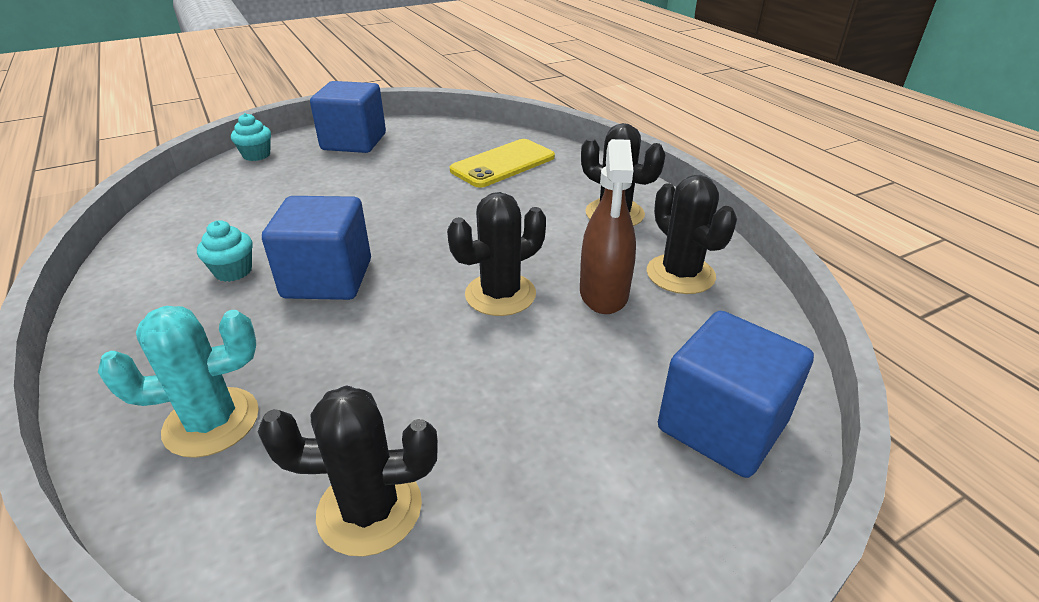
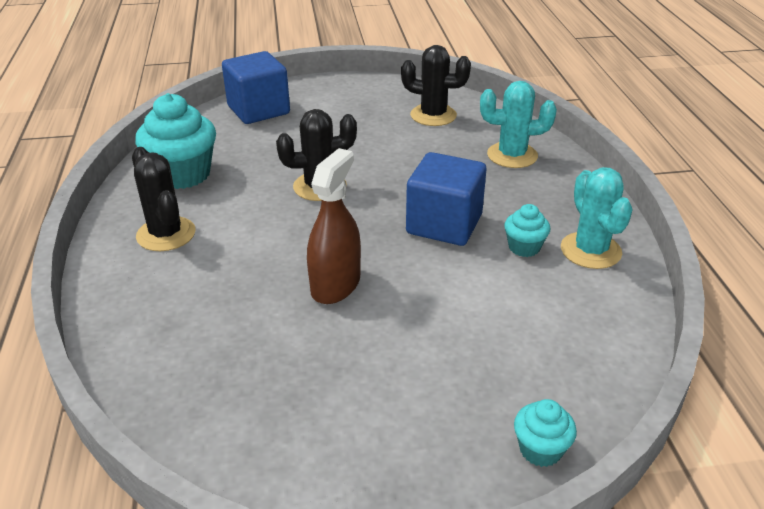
camera: 160 degrees left, 0 degrees up
blue cube [310,81,386,153] -> none
yellow phone [450,139,555,188] -> none
brown spray bottle [580,139,636,314] -> brown spray bottle moved to [307,148,361,304]
black cactus [647,175,737,294] -> turquoise cupcake [135,93,216,189]
none -> turquoise cactus [561,167,633,269]

